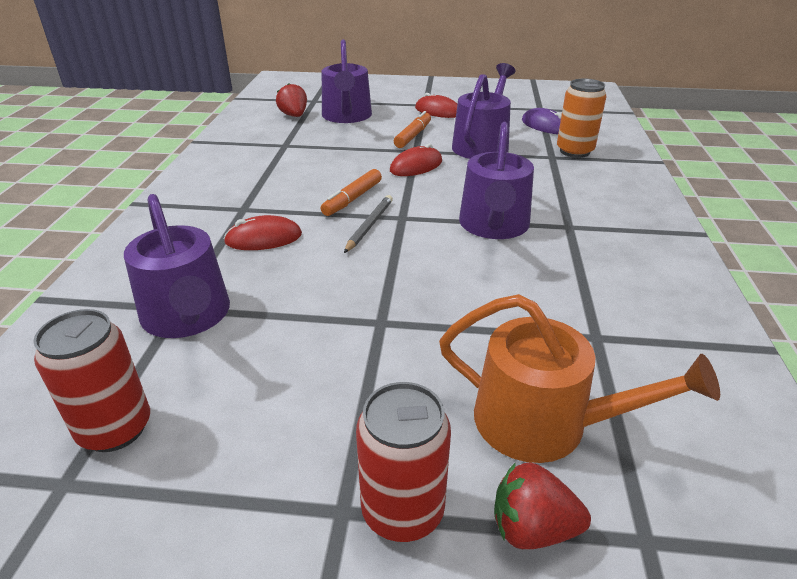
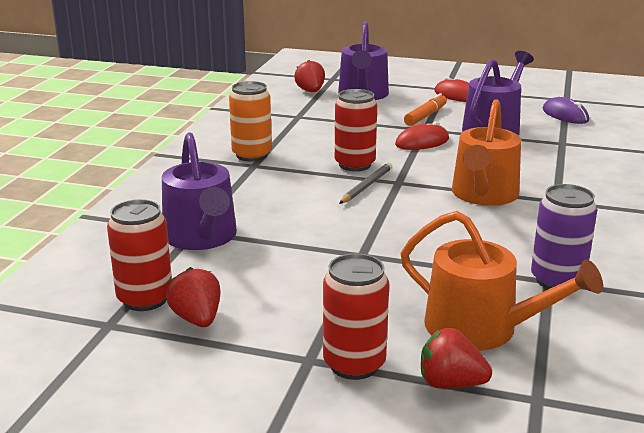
camera: 10 degrees right, 10 degrees down
red mouse [224,215,302,250] -> none
orange marker [320,169,382,216] -> red can [335,89,377,171]
purple watering can [459,122,534,239] -> orange watering can [452,99,521,206]
orange can [557,79,607,158] -> orange can moved to [229,81,272,161]
none -> red strawberry [166,267,221,327]
none -> purple can [531,184,597,289]

